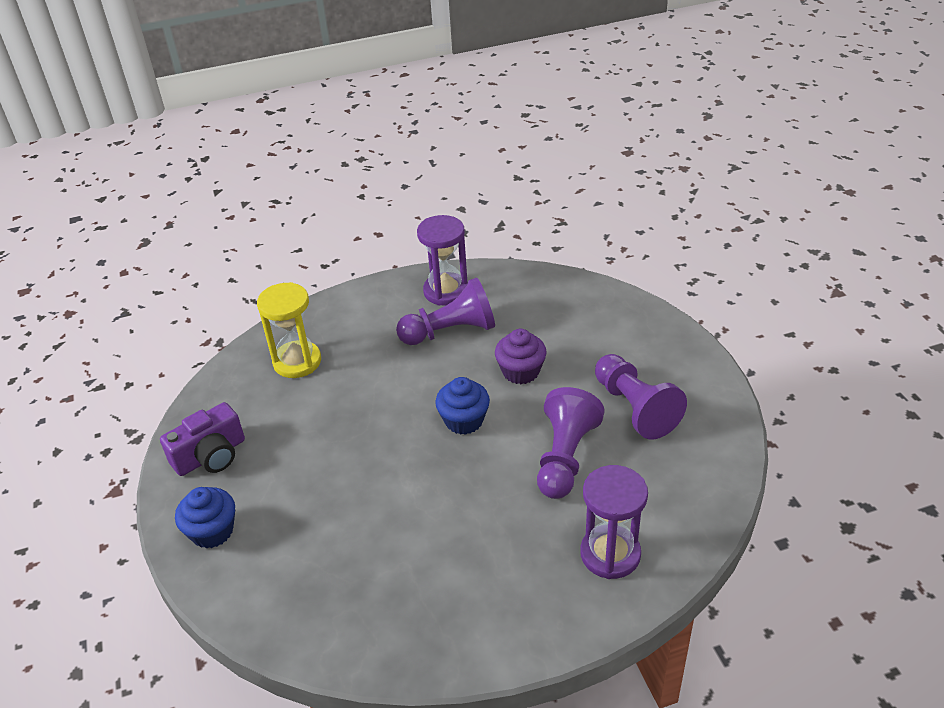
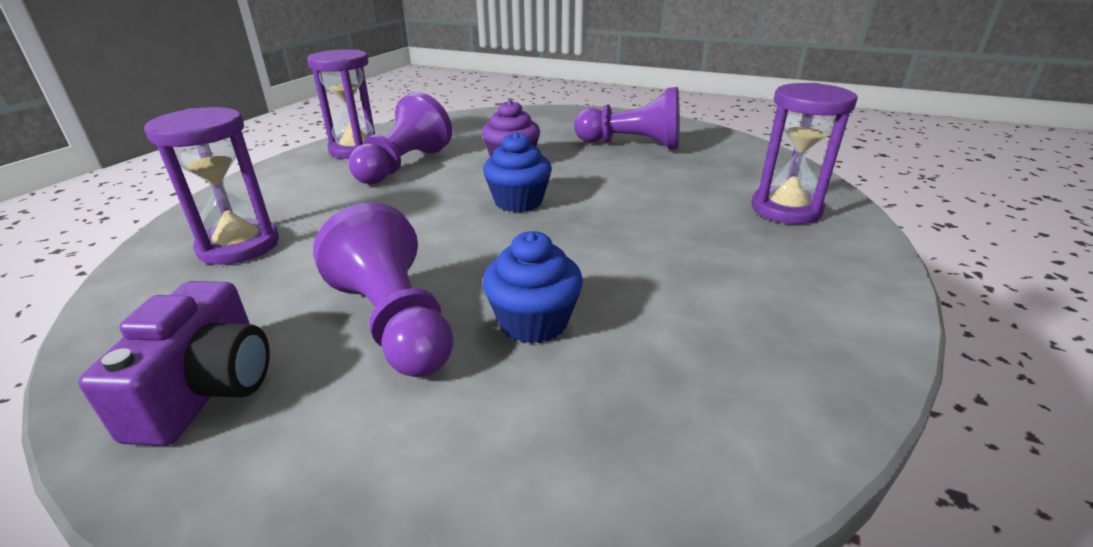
camera: 50 degrees left, 10 degrees down
blue cupcake [175,487,235,549] -> blue cupcake moved to [482,231,583,344]
yellow hourglass [257,282,321,378] -> purple hourglass [144,107,279,265]
purple pawn [537,387,604,499] -> purple pawn moved to [313,203,454,377]

